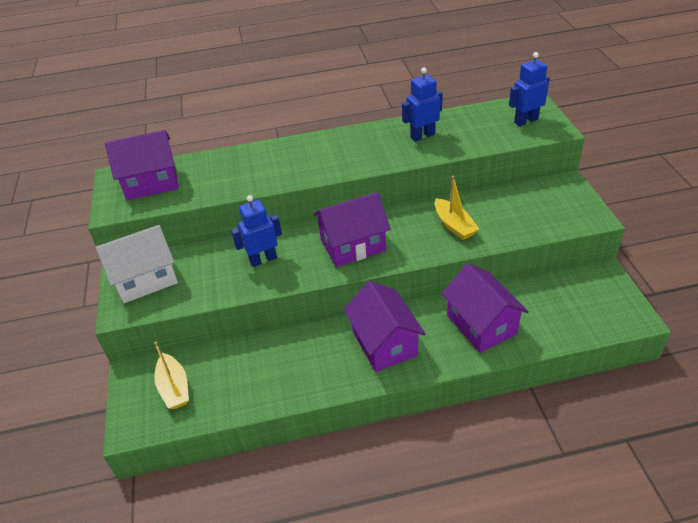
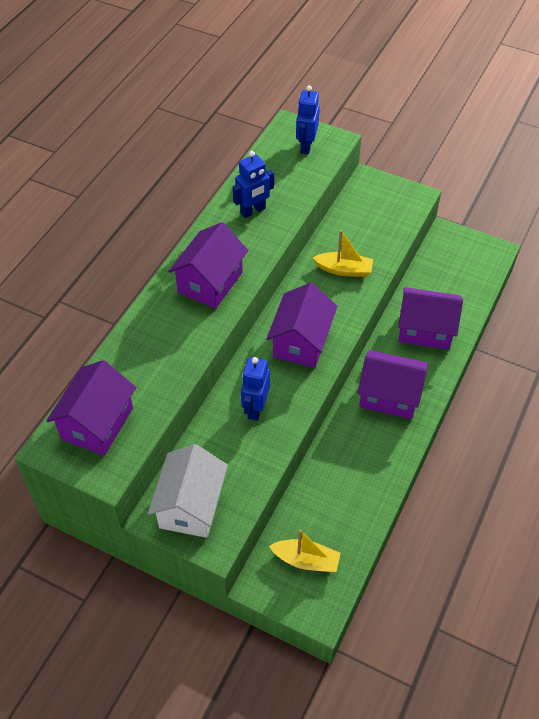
camera: 55 degrees left, 10 degrees up
blue robot [402,68,443,142] -> blue robot turned 135 degrees counterclockwise [233,151,274,218]
none -> purple house [168,222,248,309]

